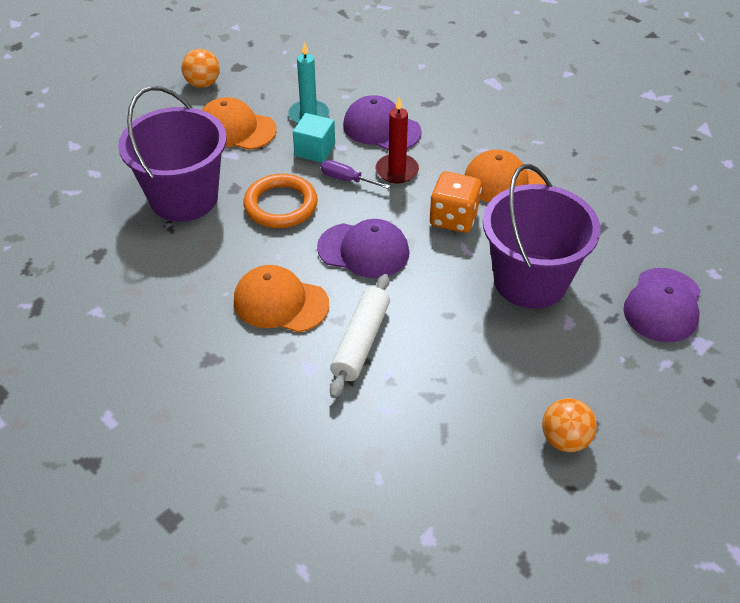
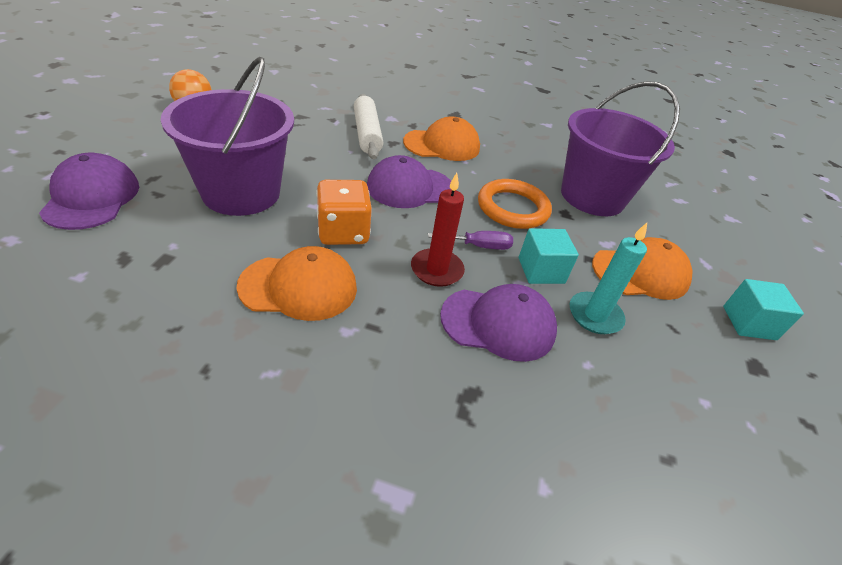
camera: 145 degrees right, 5 degrees down
orange ball [181,49,220,88] -> turquoise cube [723,279,804,340]

